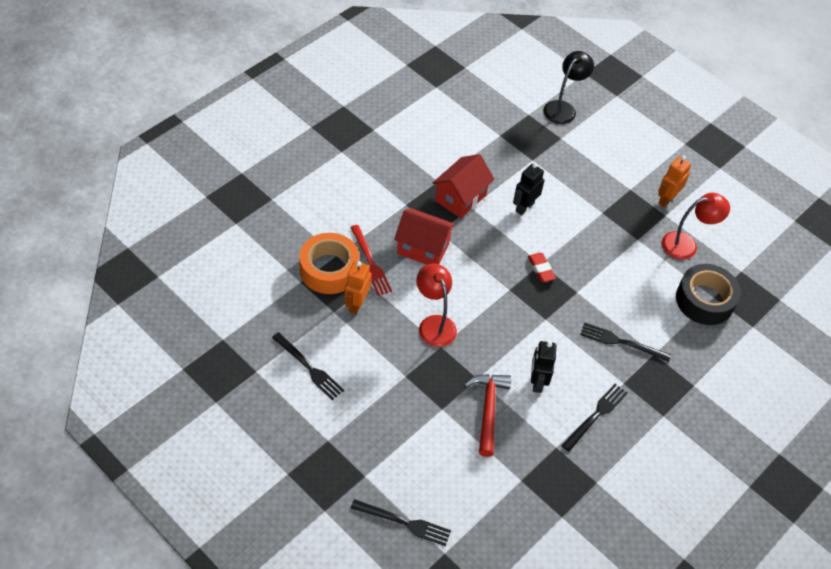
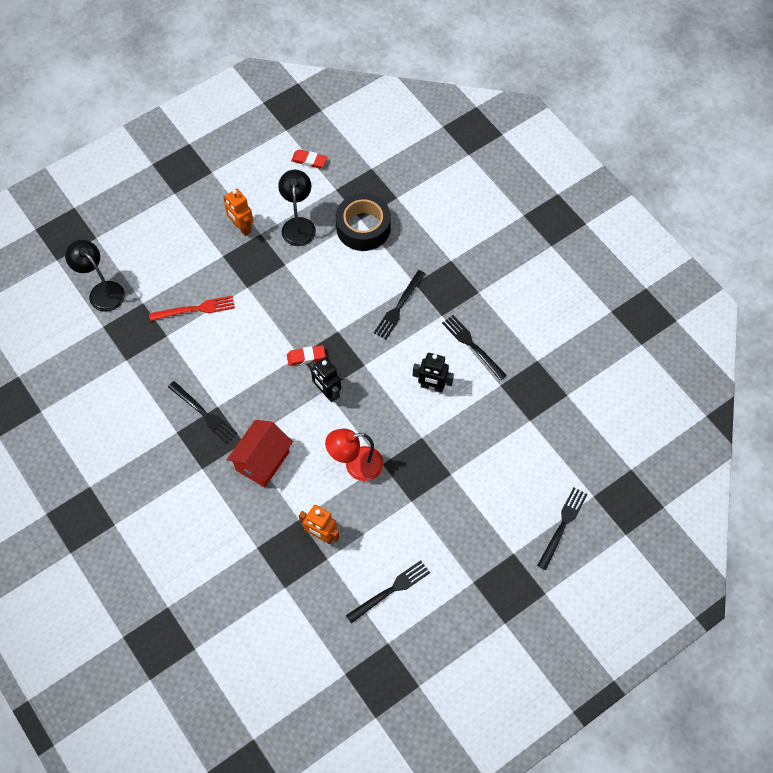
camera: 75 degrees left, 10 degrees up
orange tape [299,233,359,294] -> none
red fork [350,225,392,296] -> red fork moved to [149,296,235,321]
red house [432,154,495,218] -> black fork [168,381,238,444]
red hammer [464,374,511,457] -> none
black robot [513,163,545,215] -> black robot moved to [310,357,341,402]
red lamp [662,193,730,260] -> black lamp [278,170,316,246]
none -> red eraser [291,149,327,169]

